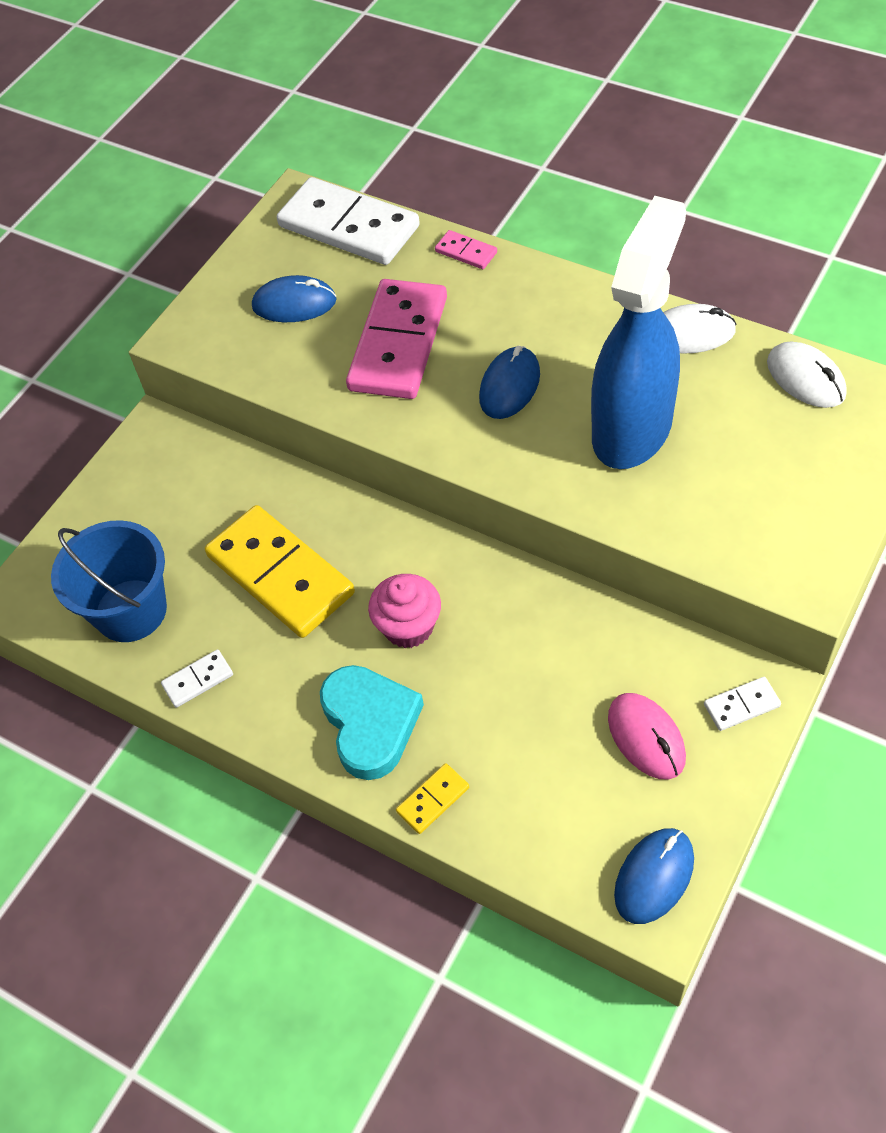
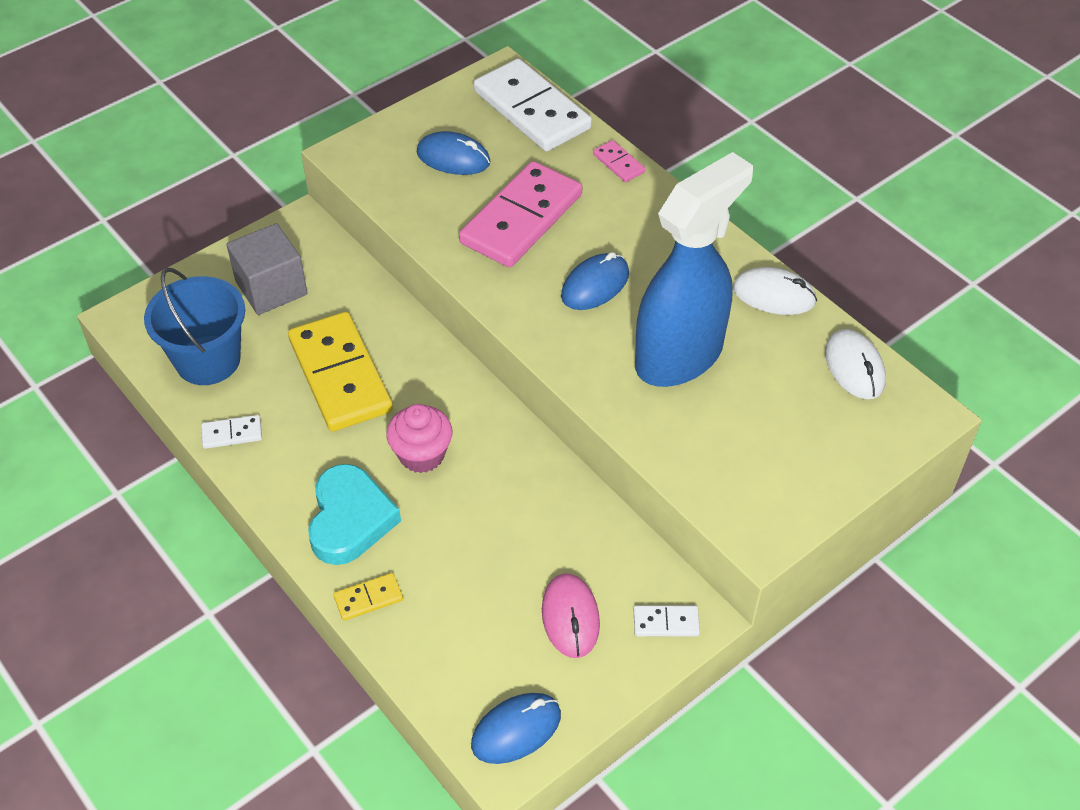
camera: 15 degrees right, 5 degrees down
none -> grey cube [227,223,308,315]

